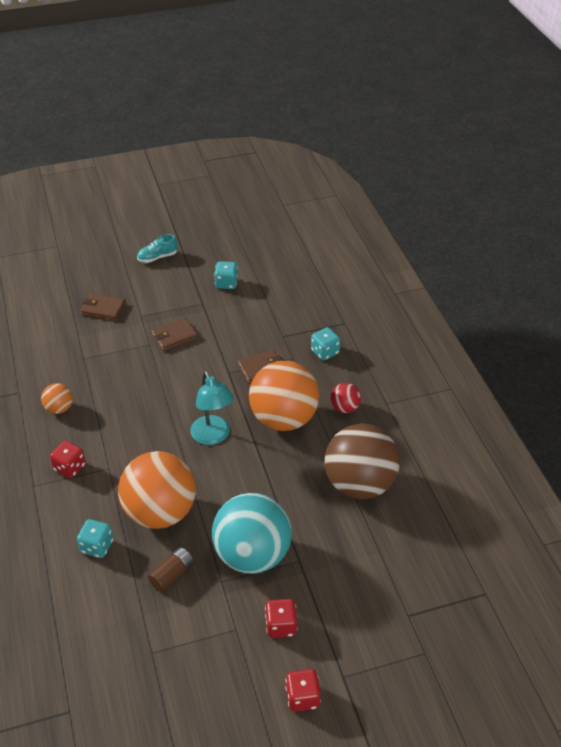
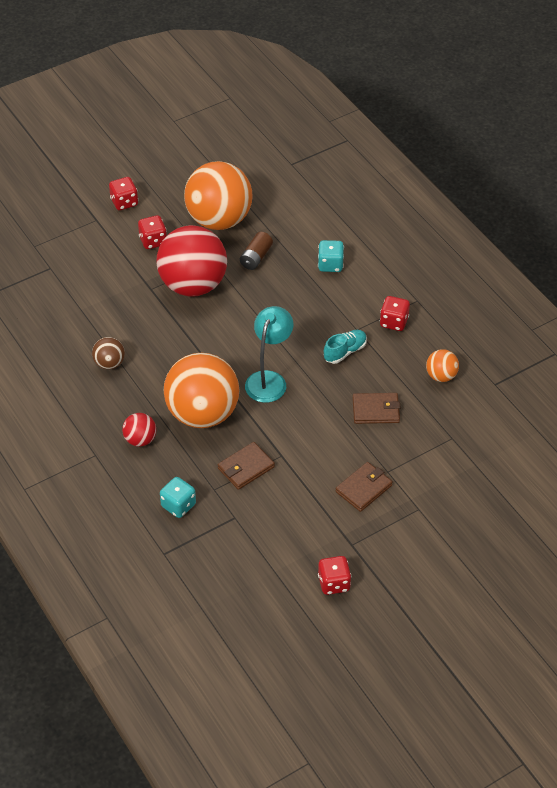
camera: 165 degrees right, 5 degrees up
brown wallet [81,293,126,321] -> brown wallet moved to [353,393,401,424]
orange ball [118,451,196,529] -> orange ball moved to [184,161,253,230]
turquoise shoe [137,234,178,263] -> turquoise shoe moved to [324,330,367,364]
turquoise lamp [190,371,234,445] -> turquoise lamp turned 60 degrees clockwise [245,306,293,403]
turquoise ball [212,493,292,574] -> red ball [156,225,227,297]
turquoise dice [214,261,238,289] -> red dice [318,556,351,595]
brown ball [325,424,400,499] -> brown ball [92,337,125,369], size x0.45

